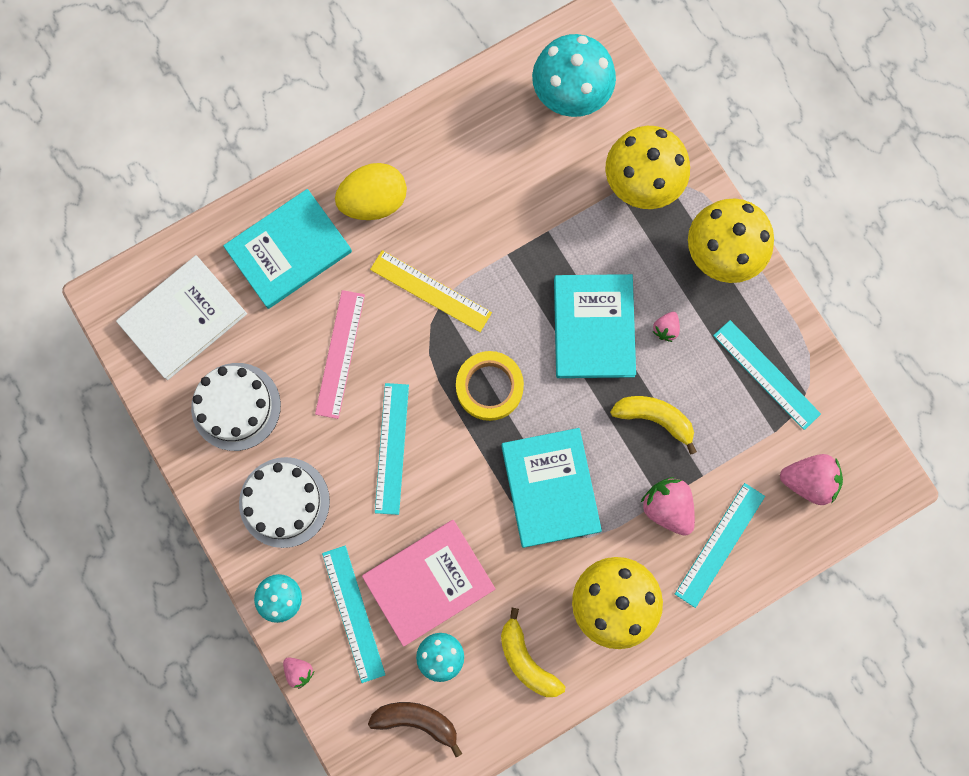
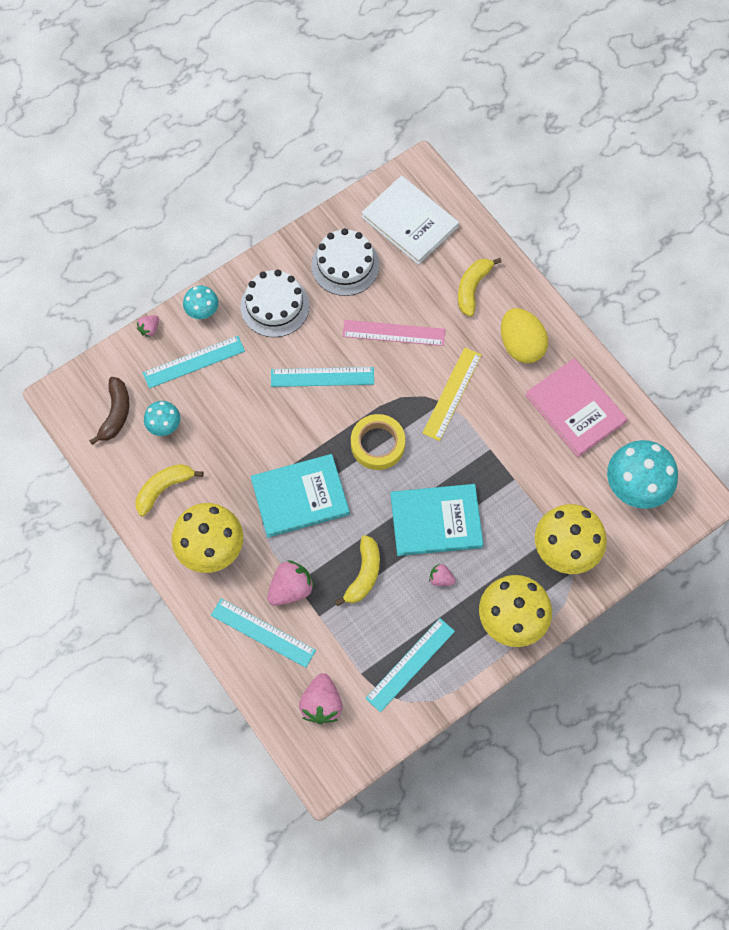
camera: 85 degrees right, 10 degrees down
turquoise book [223,189,352,309] -> yellow banana [458,258,501,317]
pink book [362,520,496,647] -> pink book moved to [525,358,627,457]

